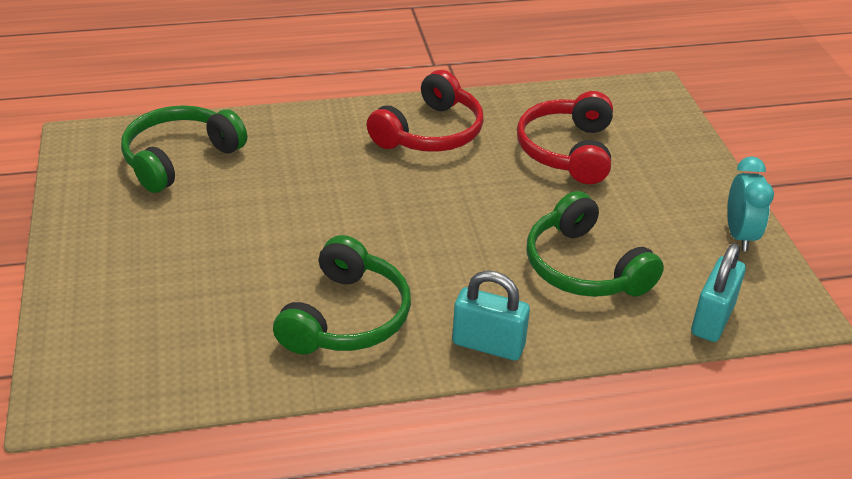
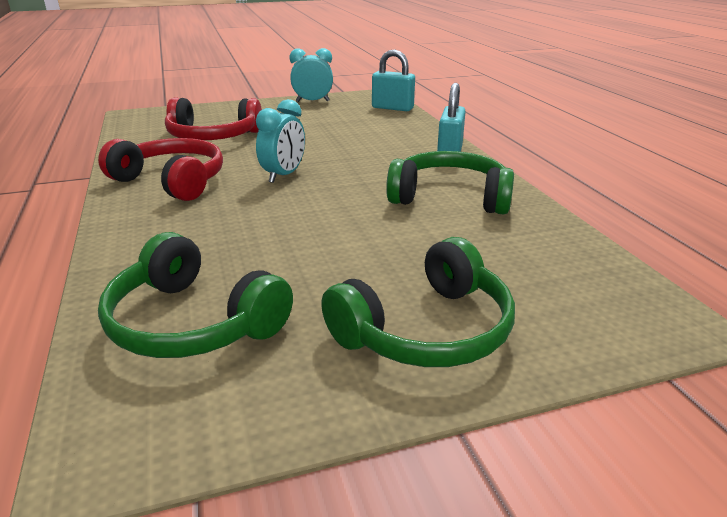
camera: 95 degrees left, 10 degrees down
green headphones [527,191,664,297] -> green headphones moved to [321,237,515,367]
none -> turquoise clock [256,99,305,183]

